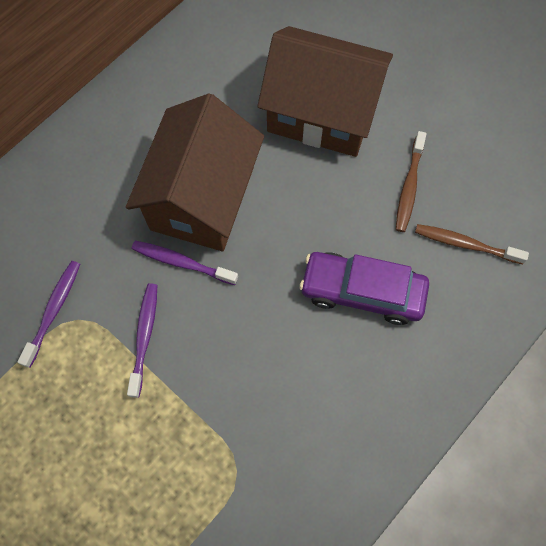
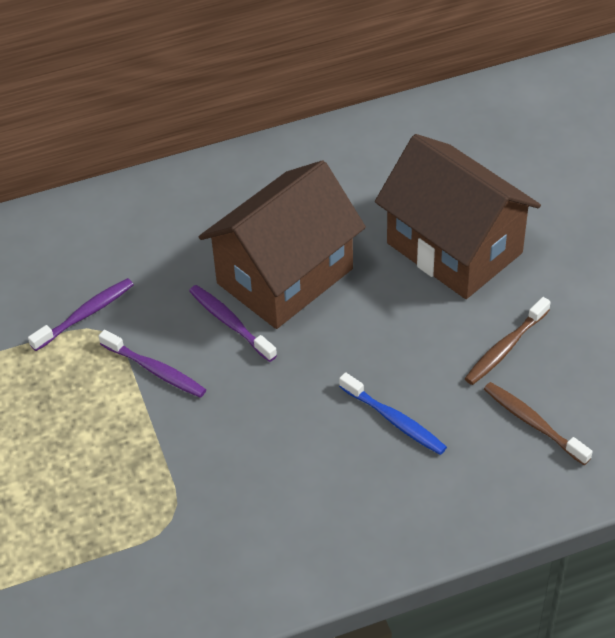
camera: 30 degrees right, 20 degrees down
purple toothbrush [127,283,157,398] -> purple toothbrush turned 90 degrees clockwise [99,330,206,398]
purple car [299,252,429,325] -> blue toothbrush [339,372,447,455]

